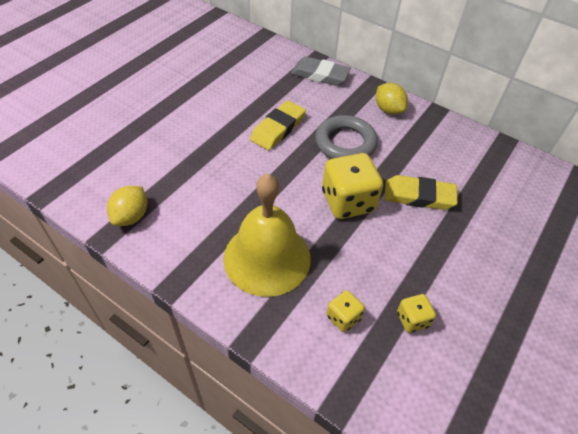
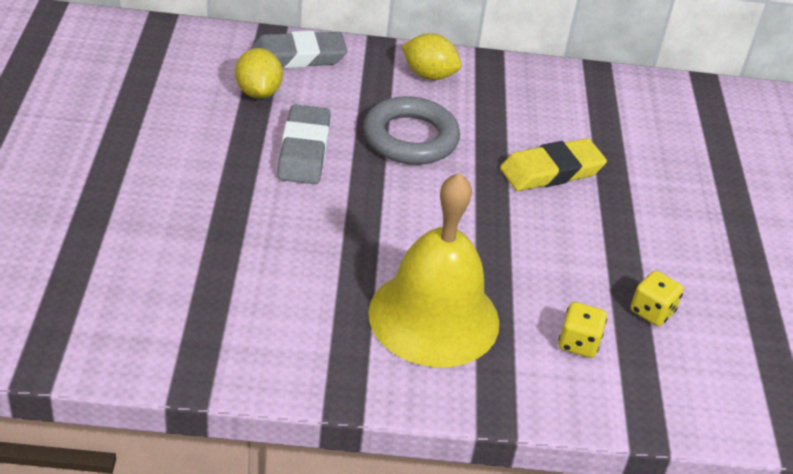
camera: 35 degrees left, 10 degrees down
yellow lemon [107,186,147,226] -> yellow lemon moved to [235,48,283,99]
yellow eraser [250,100,306,150] -> grey eraser [278,104,331,184]
yellow dice [322,153,383,219] -> none

